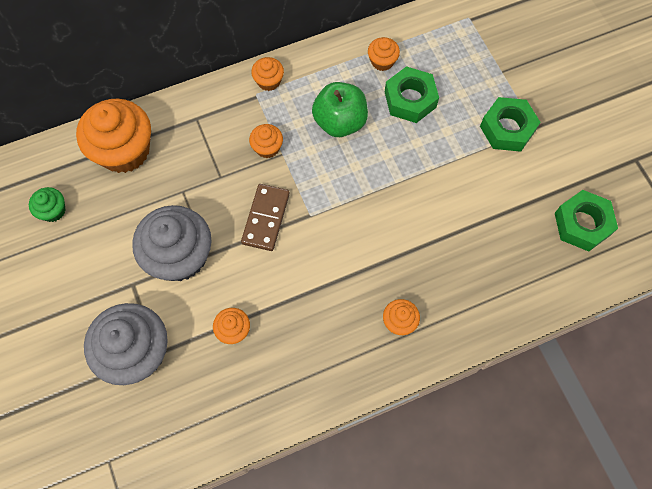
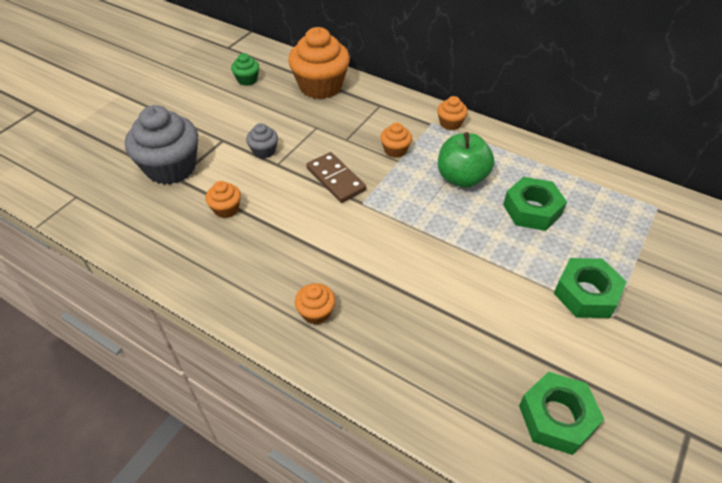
camera: 55 degrees right, 20 degrees down
grey cupcake [132,205,211,281] -> grey cupcake [246,123,278,159], size x0.47
brown domino [241,184,290,251] -> brown domino turned 75 degrees clockwise [306,152,366,203]
orange cupcake [368,37,400,71] -> none

